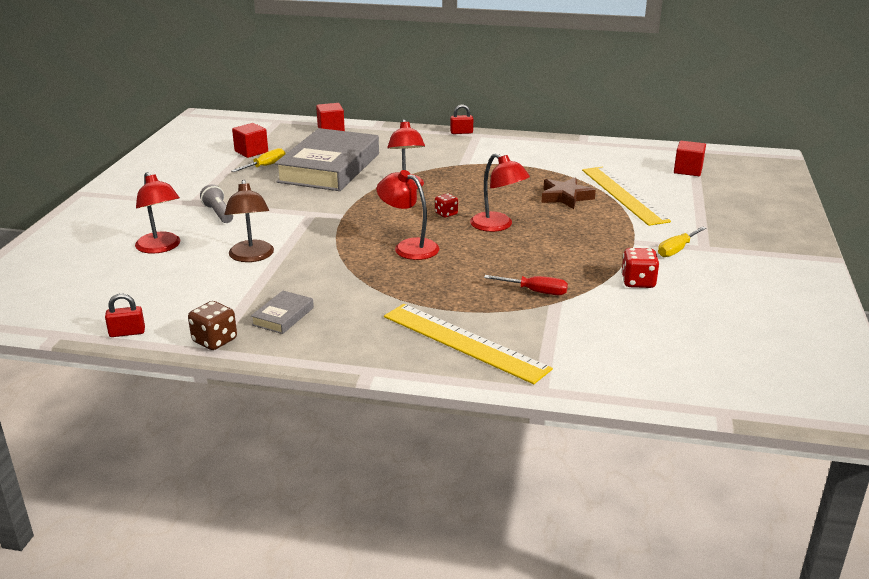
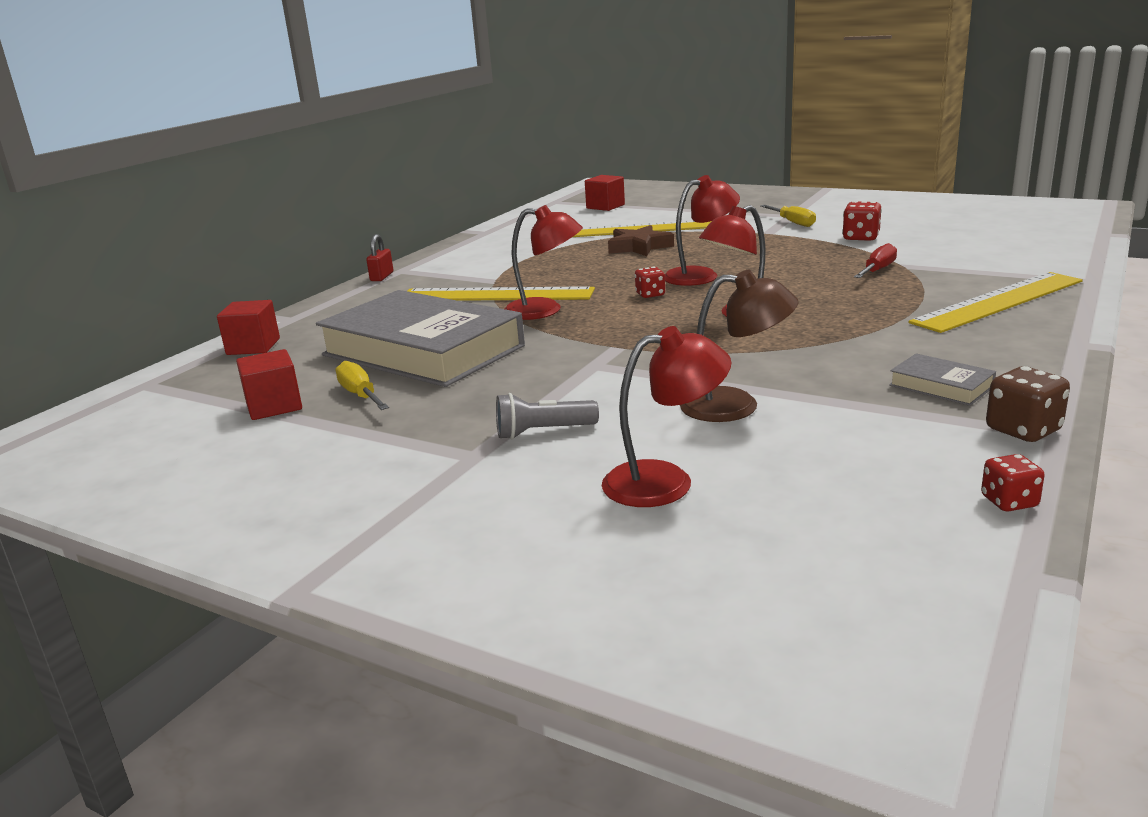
camera: 70 degrees left, 5 degrees down
red padlock [105,293,145,337] -> red dice [981,454,1045,511]
none -> yellow ruler [408,286,595,301]

